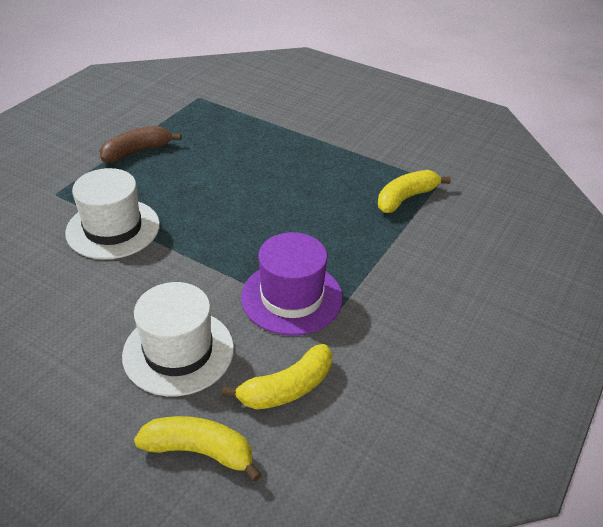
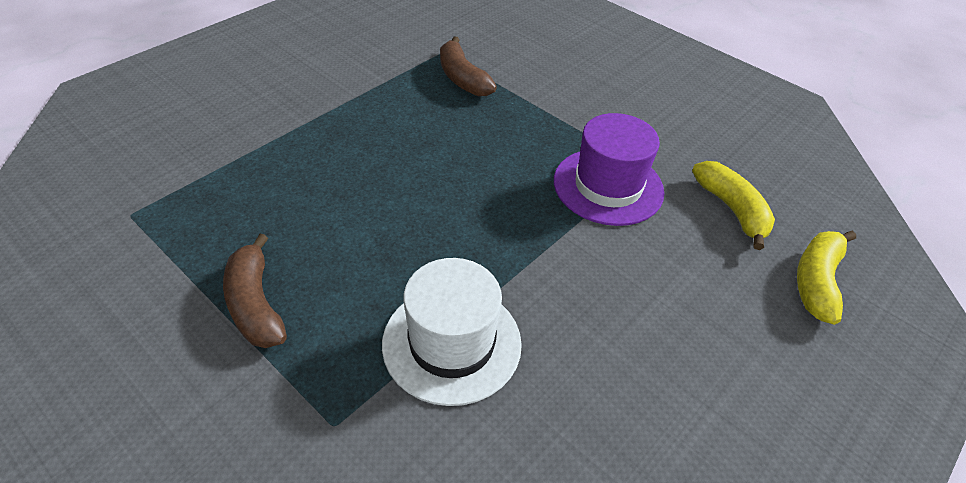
camera: 80 degrees left, 5 degrees up
white hat [122,282,234,396] -> none
yellow banana [378,170,451,213] -> brown banana [440,36,497,96]

